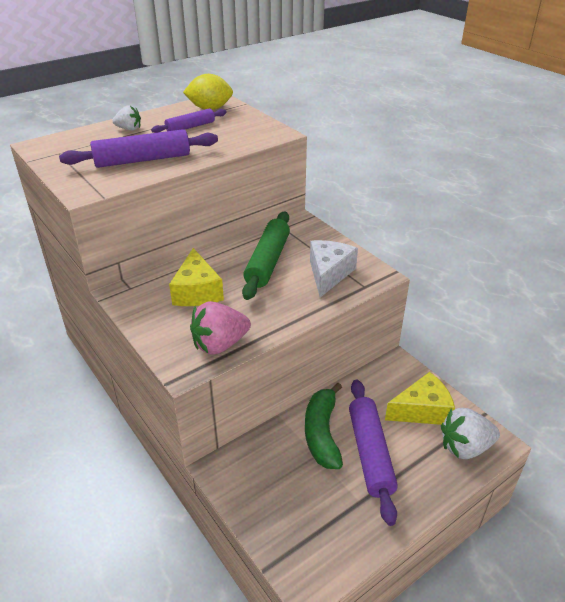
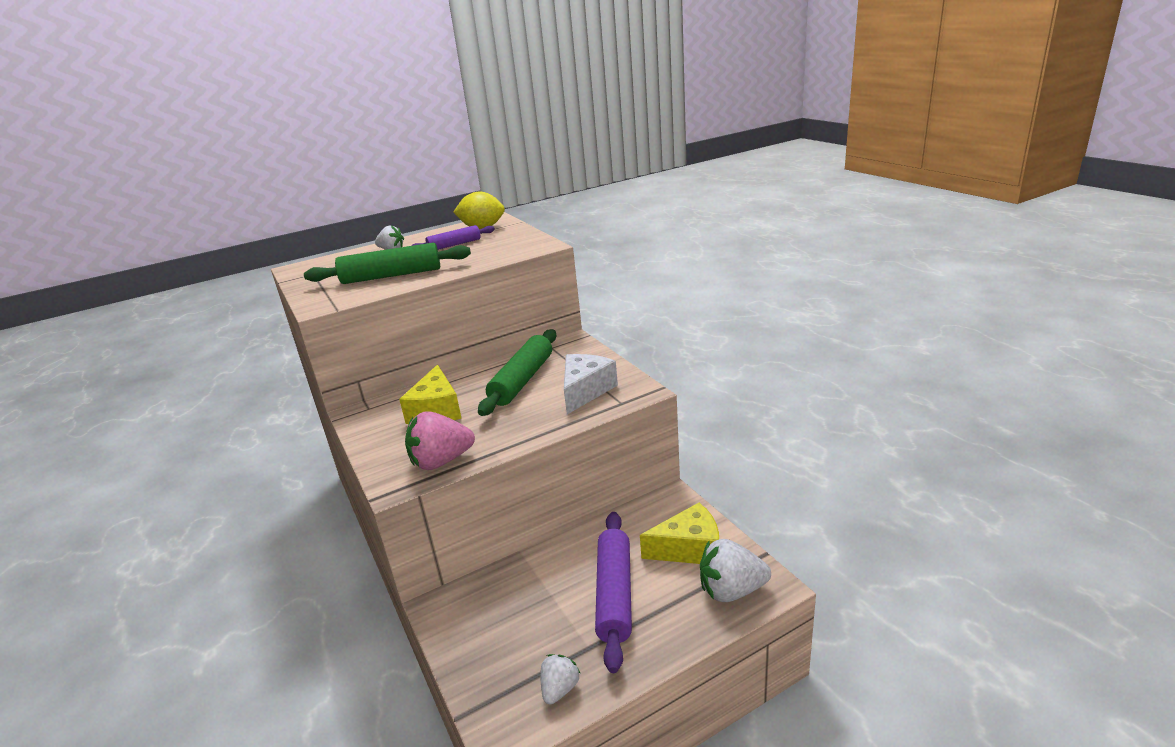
camera: 10 degrees right, 10 degrees down
purple rolling pin [59,129,218,168] -> green rolling pin [304,243,471,284]
green banana [305,383,343,469] -> none
none -> white strawberry [540,654,580,705]

